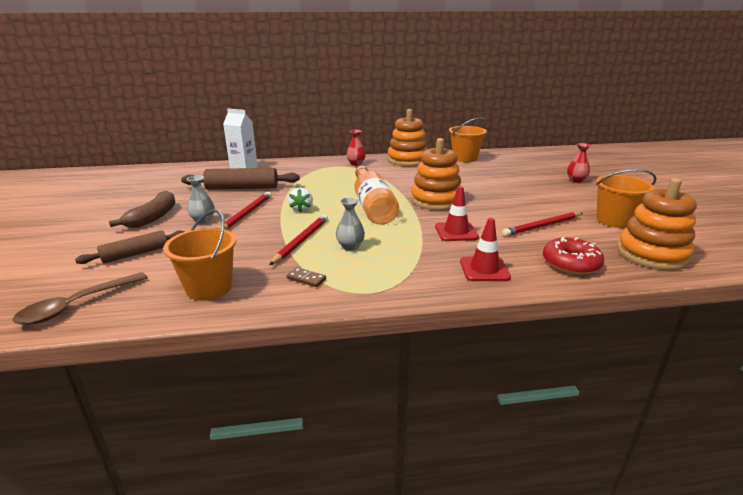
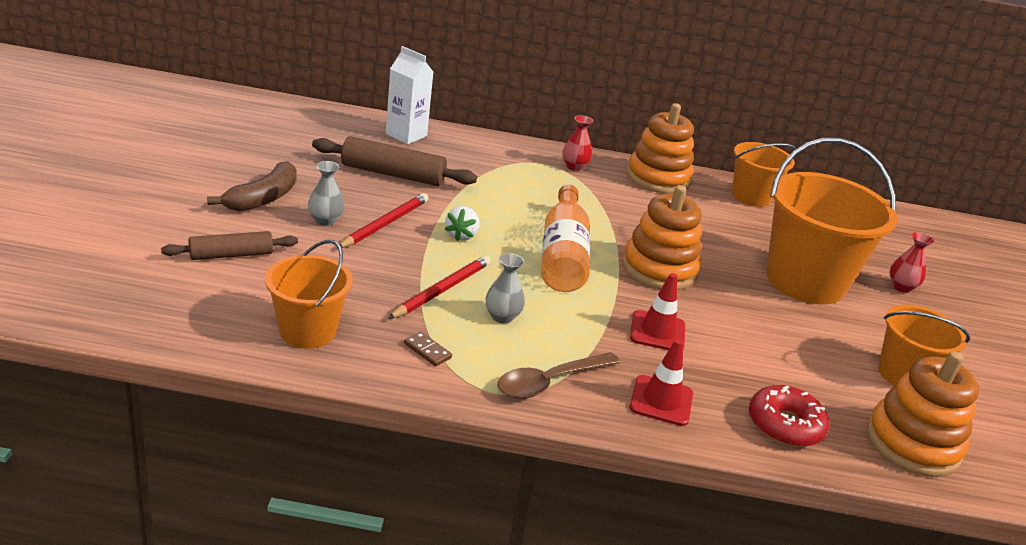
camera: 10 degrees right, 5 degrees up
brown spoon [13,272,148,325] -> brown spoon moved to [498,352,620,399]
red pencil [502,212,583,236] -> none
none -> orange bucket [766,138,898,305]

